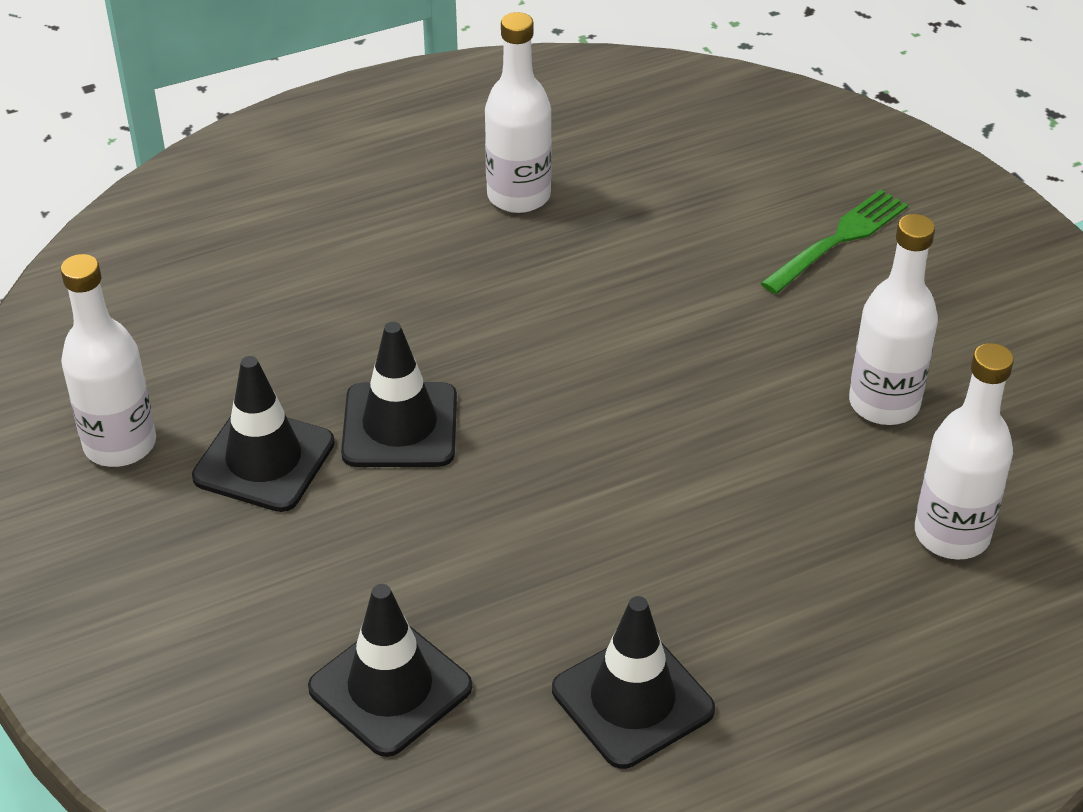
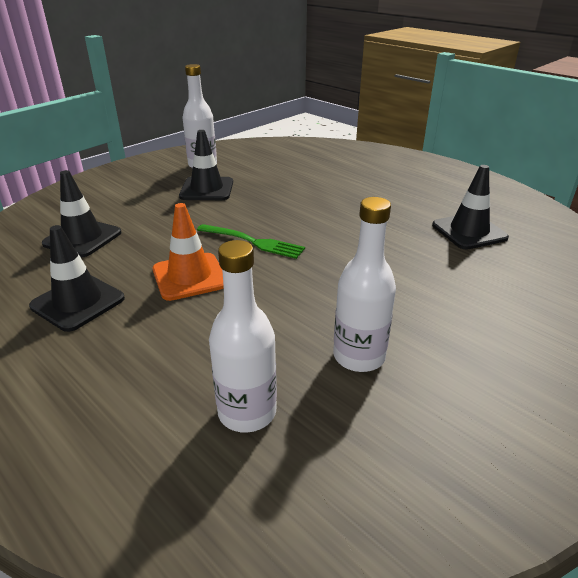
camera: 70 degrees right, 10 degrees down
black traffic cone [341,322,457,467] -> black traffic cone moved to [432,165,509,250]
white bottle [485,12,552,213] -> none
green fork [761,189,908,294] -> green fork moved to [197,224,305,259]
none -> orange traffic cone [153,203,224,301]

